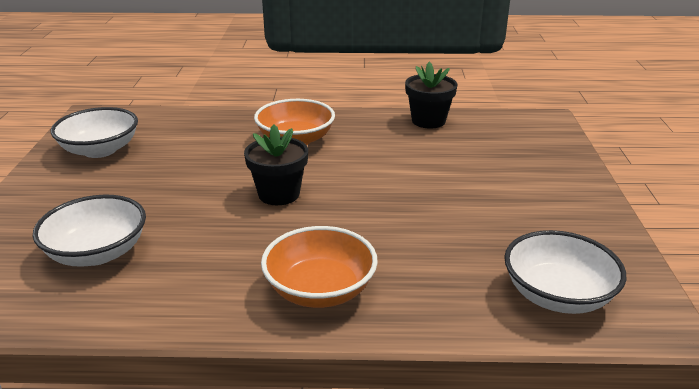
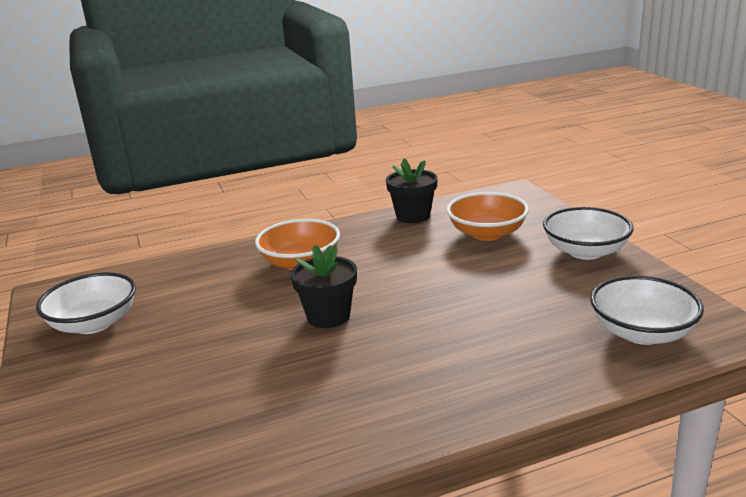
camera: 20 degrees left, 5 degrees down
white bowl [33,195,146,267] -> white bowl moved to [543,207,634,260]
orange bowl [261,226,378,308] -> orange bowl moved to [446,192,529,241]

